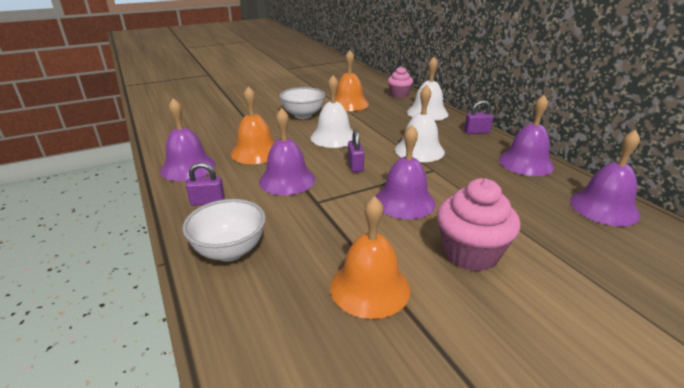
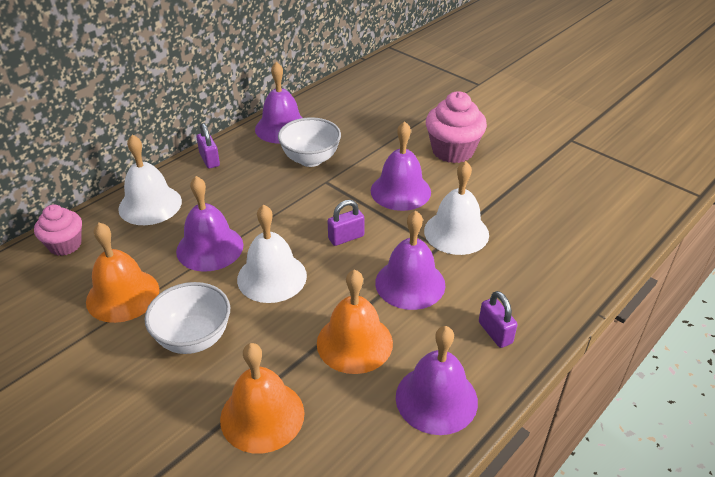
camera: 110 degrees left, 10 degrees up
white bowl [182,199,266,261] -> white bowl moved to [278,117,341,167]
orange bell [330,196,410,319] -> orange bell moved to [220,343,304,454]
white bell [395,85,445,162] -> white bell moved to [424,161,489,255]
purple bell [570,130,640,227] -> purple bell moved to [176,176,243,271]

